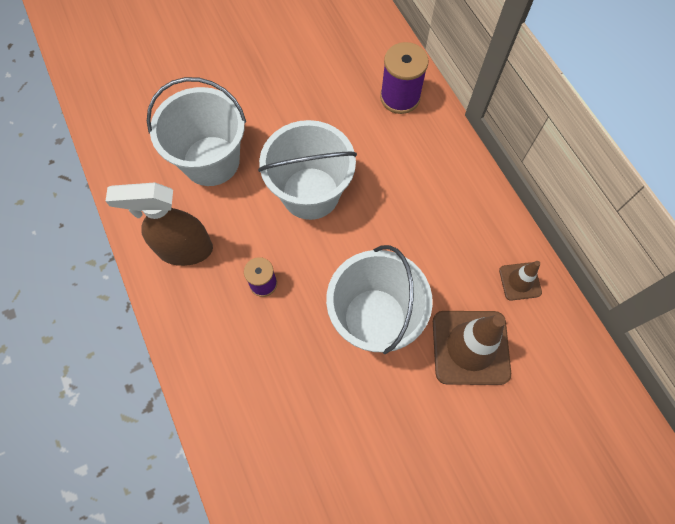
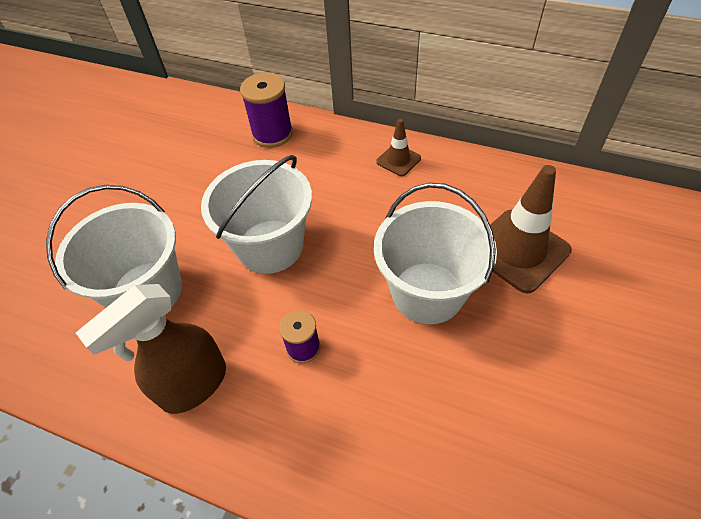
camera: 40 degrees left, 15 degrees down
brown traffic cone [499,261,542,301] -> brown traffic cone moved to [376,119,421,176]

